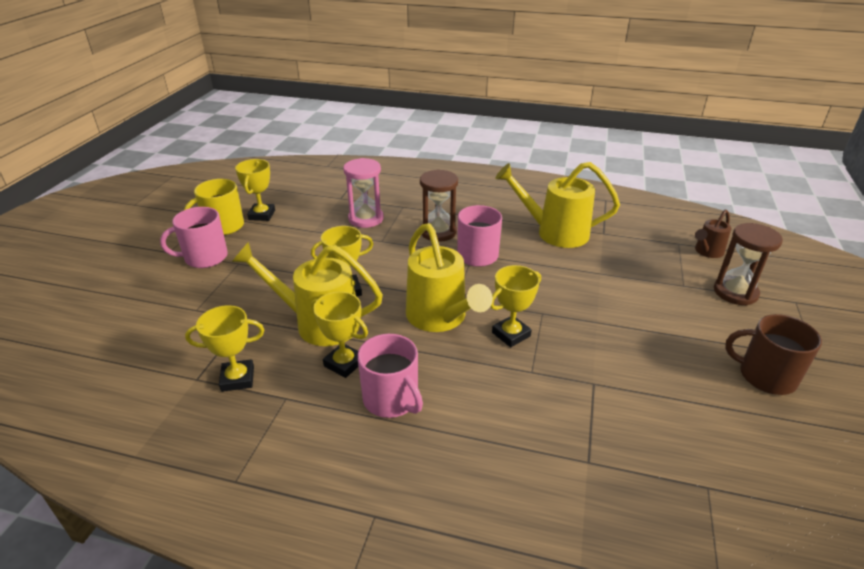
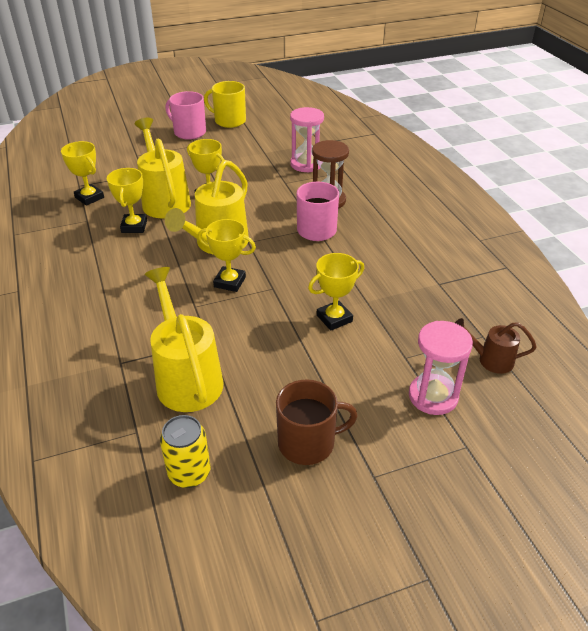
camera: 55 degrees right, 5 degrees up
yellow trophy [235,159,275,221] -> yellow trophy moved to [308,253,364,330]
pink mug [357,334,423,418] -> none
yellow watering can [495,162,620,248] -> yellow watering can moved to [144,267,223,412]
brown hourglass [714,223,783,305] -> pink hourglass [409,321,473,415]
brown mug [725,314,822,395] -> brown mug turned 90 degrees clockwise [276,379,358,465]
none -> yellow can [160,415,210,488]

